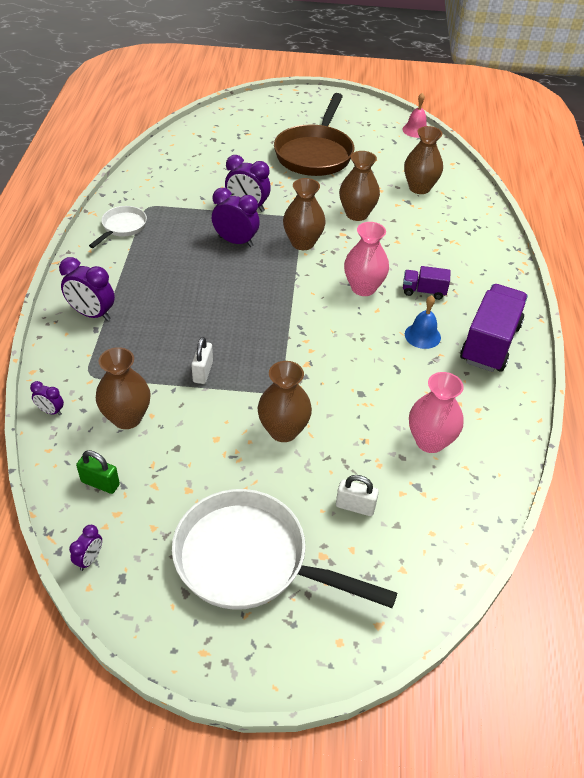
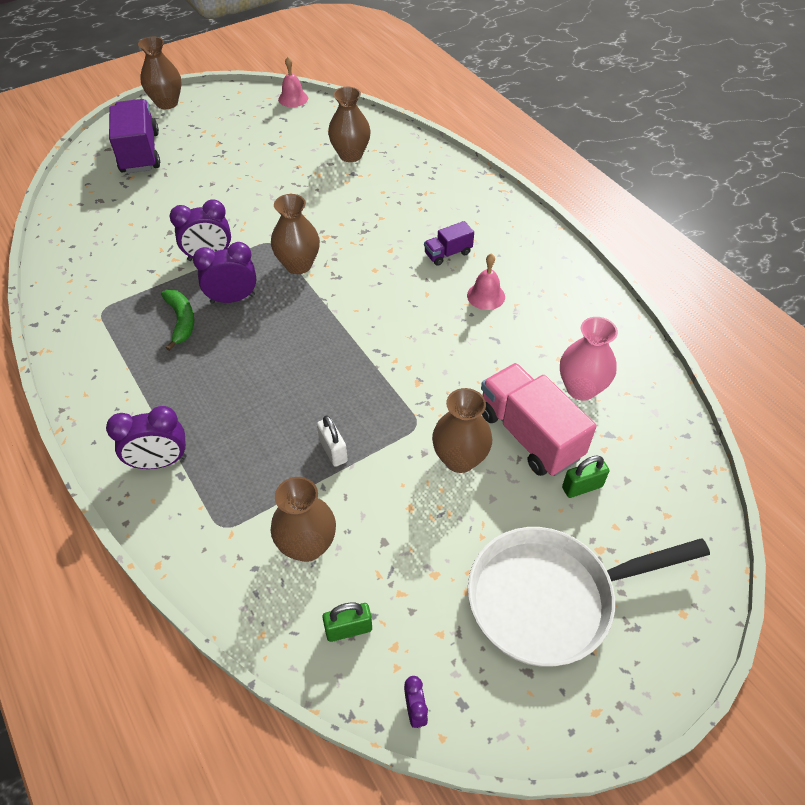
camera: 35 degrees left, 5 degrees up
purple clock [30,381,64,415] -> none
white pan [89,206,147,248] -> none
brown pan [274,93,355,176] -> none
white padlock [336,475,379,516] -> green padlock [562,456,609,498]
brown vase [339,151,380,221] -> brown vase moved to [138,37,181,109]
pink vase [344,222,389,296] -> none
blue bell [405,295,441,349] -> pink bell [467,253,505,310]
purple truck [460,284,528,372] -> purple truck moved to [109,99,160,173]
none -> green banana [161,289,194,351]
none -> pink truck [481,363,597,476]

